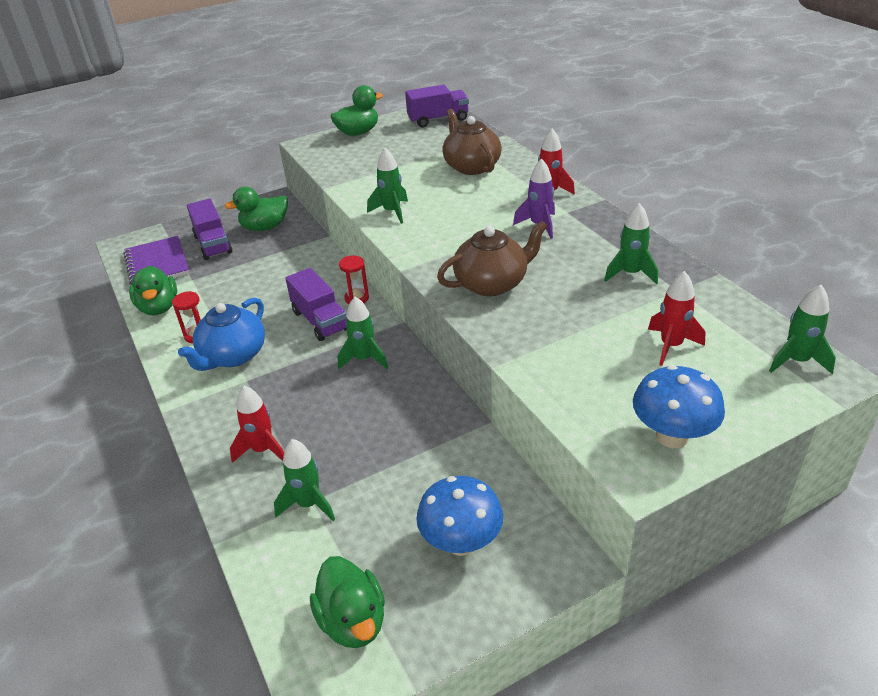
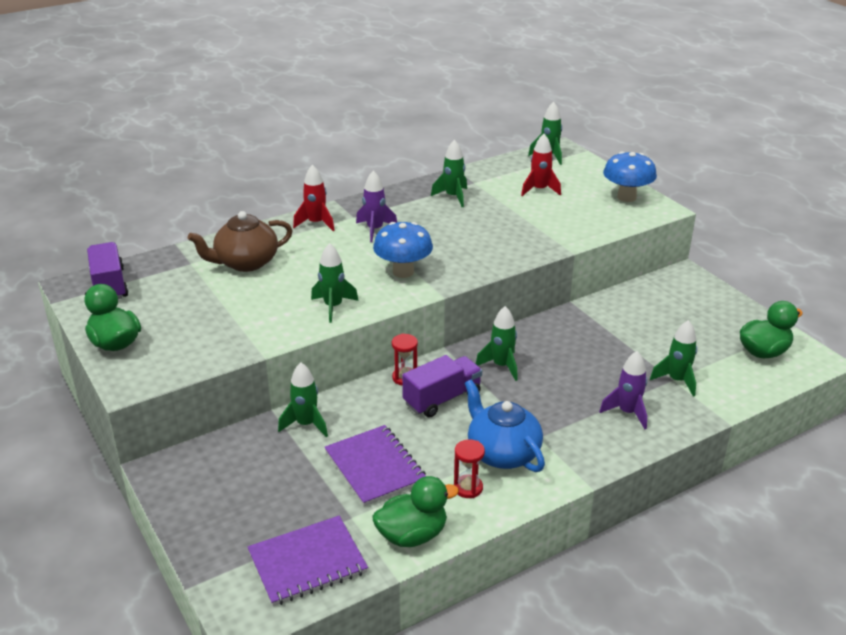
camera: 95 degrees left, 5 degrees down
blue teapot [178,297,265,371] -> blue teapot turned 150 degrees counterclockwise [464,379,545,472]
purple truck [187,199,232,260] -> none
green duck [224,187,288,231] -> none
red rocket [230,386,284,463] -> purple rocket [599,351,647,429]
blue mushroom [416,476,503,556] -> blue mushroom moved to [373,222,433,278]
brown teapot [437,221,548,296] -> none
none -> green rocket [278,363,328,437]
none -> purple notebook [324,425,426,506]

